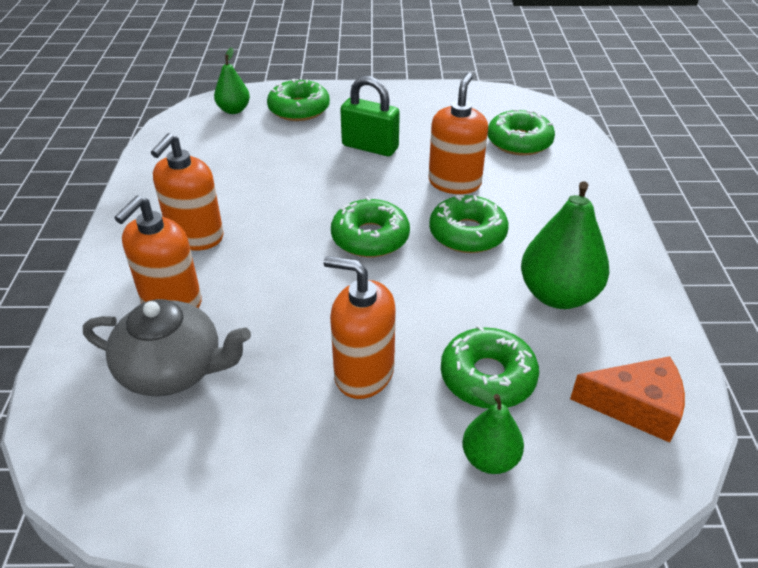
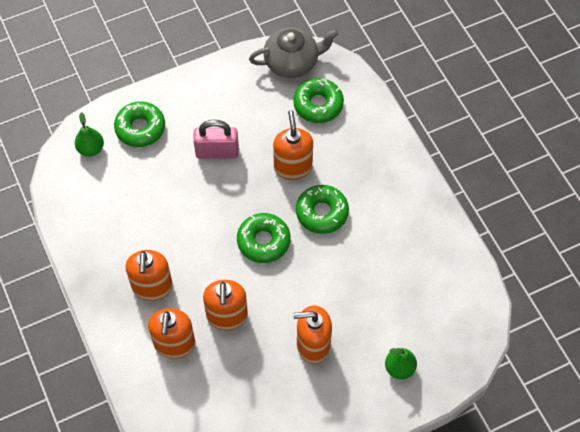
camera: 25 degrees left, 20 degrees up
grey teapot [83,299,251,397] -> grey teapot moved to [249,27,338,78]
green padlock [340,76,400,156] -> pink padlock [193,120,239,159]
green donut [441,325,539,409] -> none
green pear [521,181,609,309] -> none
orange cheese [570,356,685,443] -> none
none -> orange soap dispenser [203,280,248,330]

